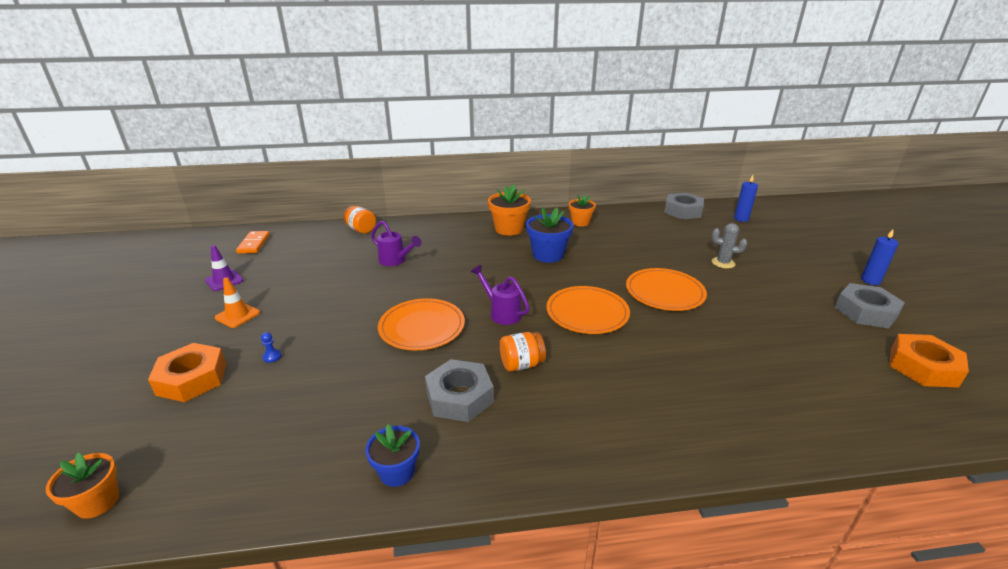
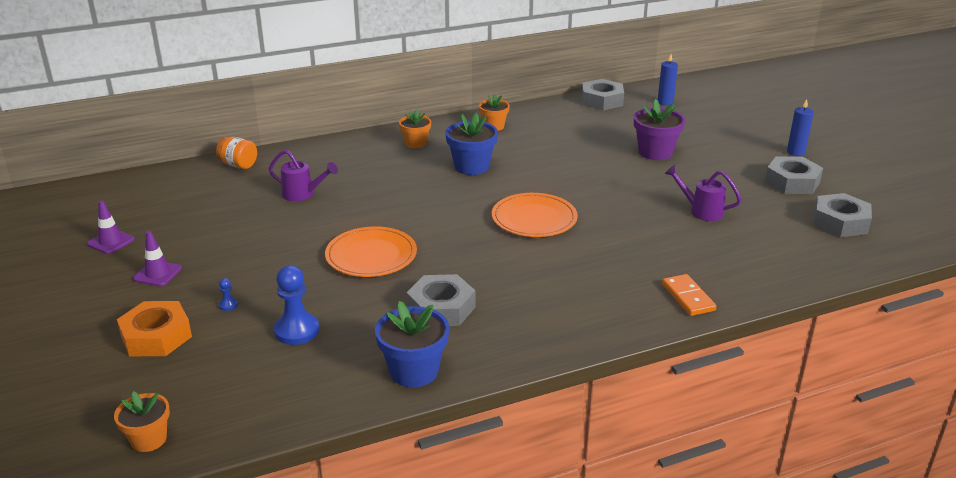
camera: 15 degrees left, 0 degrees up
orange traffic cone [215,277,260,328] -> purple traffic cone [133,231,182,286]
orange domino [236,231,270,254] -> orange domino moved to [662,274,716,316]
blue flower pot [365,424,420,487] -> blue flower pot [375,301,449,387], size x1.54
purple watering can [471,265,530,325] -> purple watering can moved to [664,165,741,221]
orange flower pot [488,184,531,236] -> orange flower pot [399,109,431,148], size x0.65
orange jar [500,332,546,372] -> none
orange plate [626,268,707,311] -> none
grey cactus [712,223,747,269] -> purple flower pot [634,99,685,160]
orange nut [890,334,969,388] -> grey nut [813,193,872,237]
none -> blue pawn [274,265,319,345]

